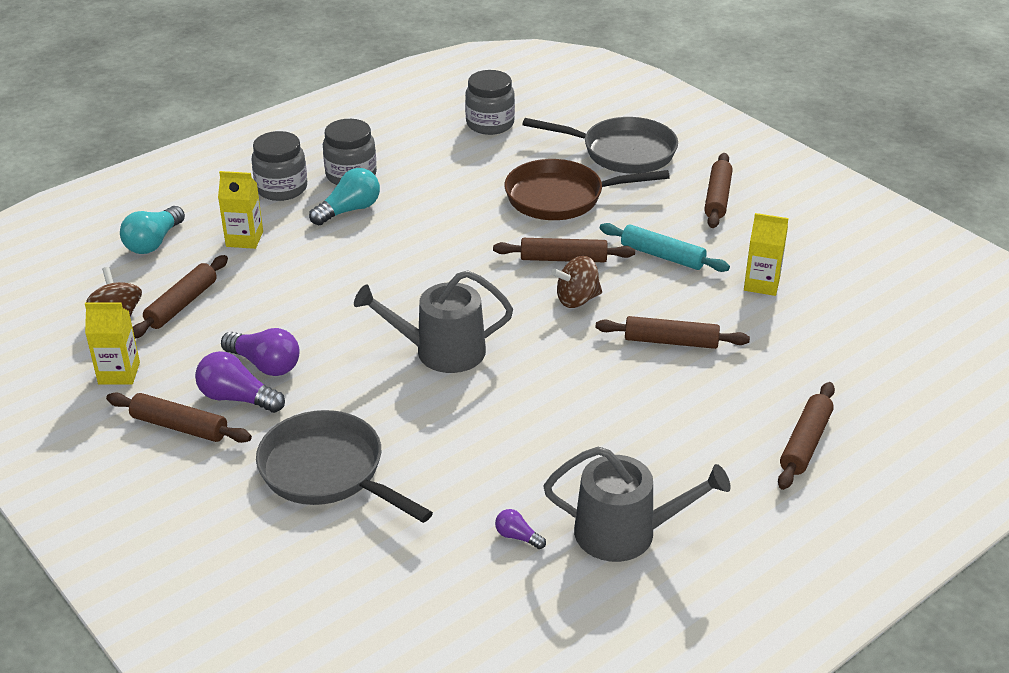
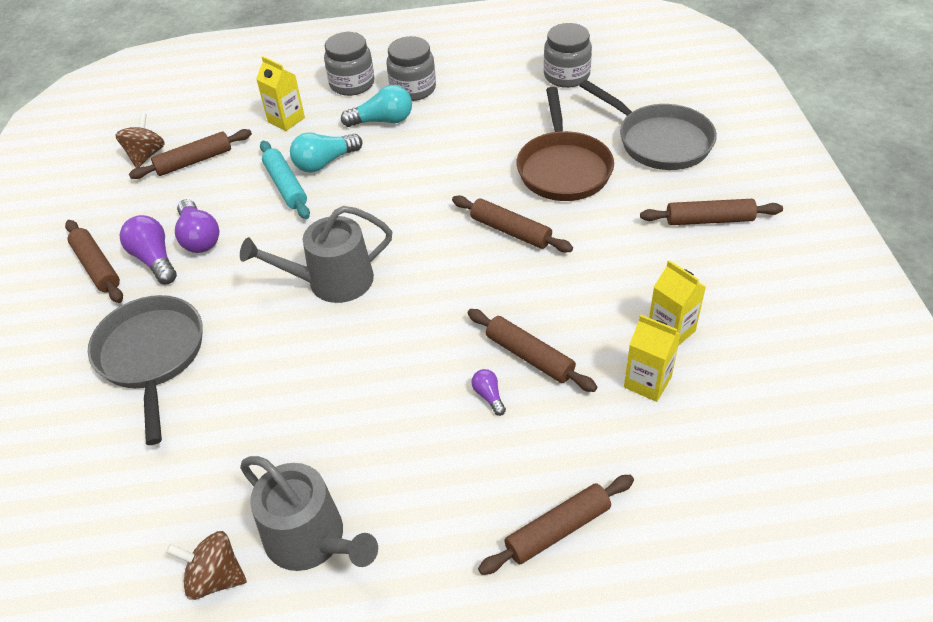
camera: 35 degrees right, 10 degrees up
yellow carton [85,302,140,385] -> yellow carton moved to [624,315,681,402]
turquoise light bulb [120,206,185,254] -> turquoise light bulb moved to [290,132,362,172]
grey watering can [354,270,513,373] -> grey watering can turned 45 degrees counterclockwise [240,206,392,303]
purple light bulb [495,509,546,549] -> purple light bulb moved to [471,369,506,416]
brown pan [504,159,670,220] -> brown pan turned 120 degrees counterclockwise [517,87,614,201]
brown spinning top [551,256,602,308] -> brown spinning top moved to [166,531,247,600]
turquoise rolling pin [600,223,730,272] -> turquoise rolling pin moved to [260,141,310,219]
brown rolling pin [704,153,733,228] -> brown rolling pin turned 45 degrees clockwise [640,199,783,225]

